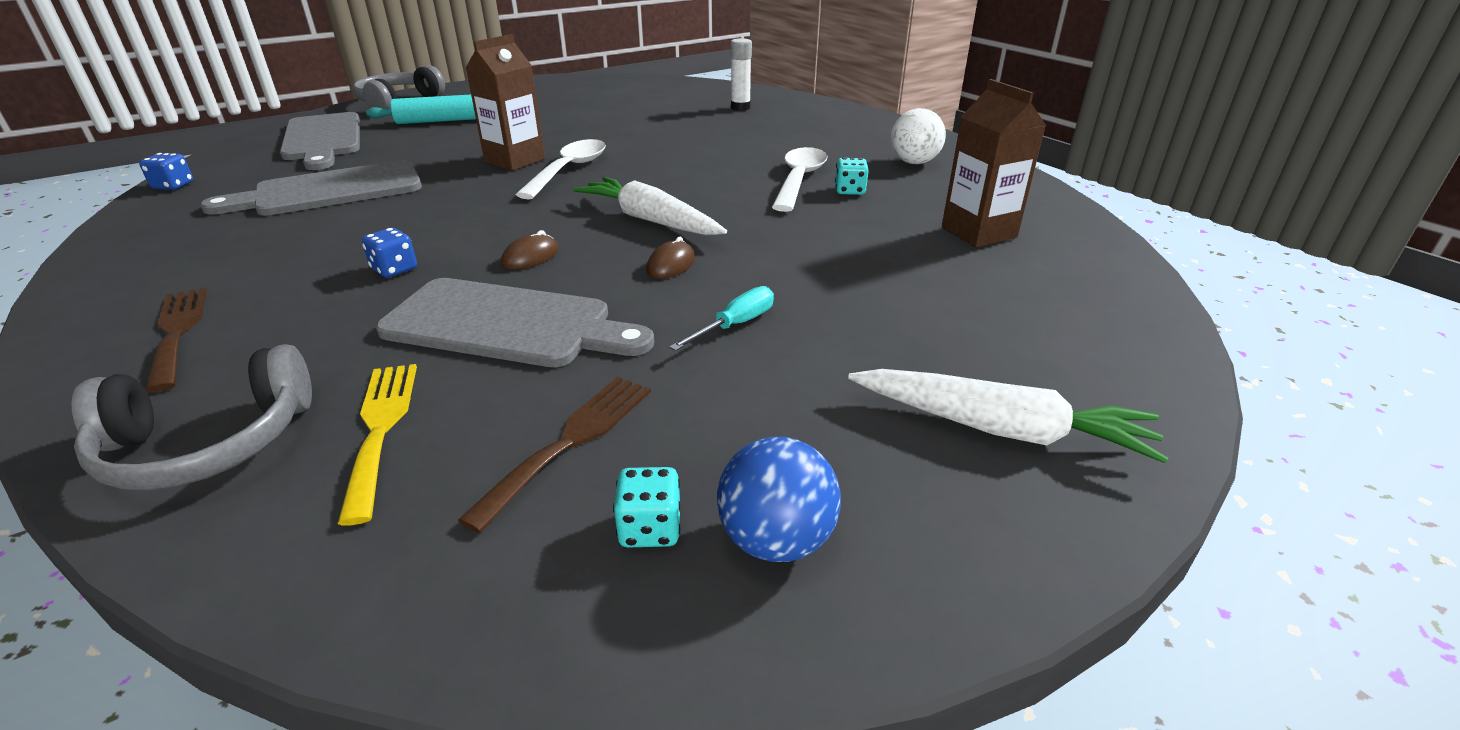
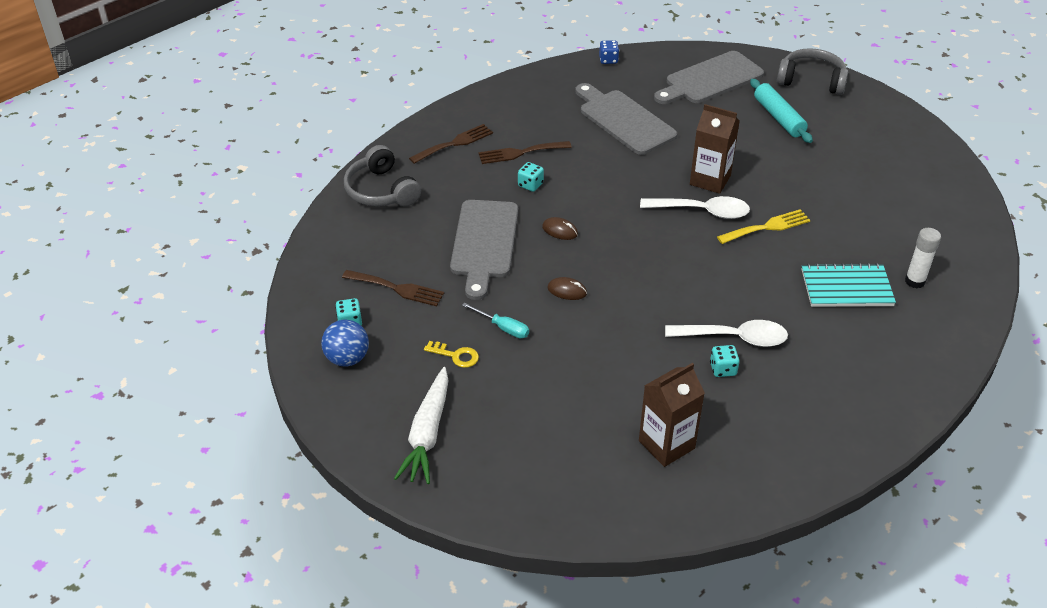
camera: 80 degrees right, 10 degrees up
yellow fork [337,364,417,526] -> yellow fork moved to [717,209,810,244]
blue dice [362,228,417,278] -> turquoise dice [518,162,544,192]
white carrot [573,177,727,235] -> none
white ball [891,108,946,164] -> none
none -> yellow key [424,341,479,368]
none -> brown fork [478,141,572,164]
none -> turquoise notebook [801,263,896,307]

